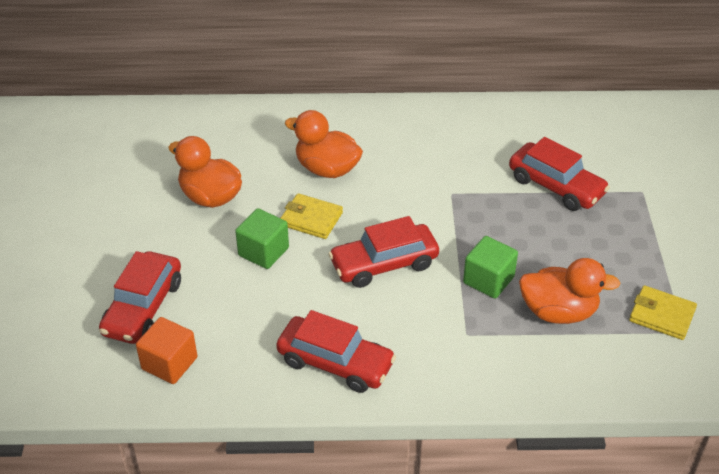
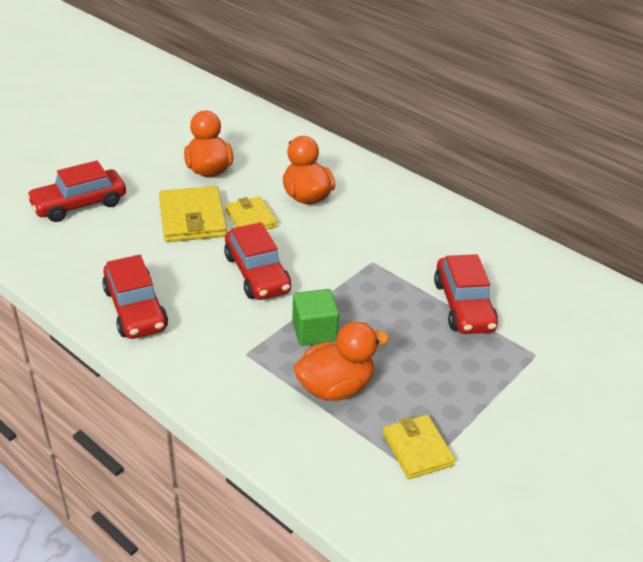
camera: 40 degrees right, 5 degrees down
orange cube [136,317,197,384] -> none
green cube [235,208,289,269] -> yellow wallet [159,186,227,242]
red car [328,216,439,288] -> red car turned 135 degrees counterclockwise [224,222,291,300]
orange duck [519,258,621,324] -> orange duck turned 75 degrees counterclockwise [294,322,389,401]

